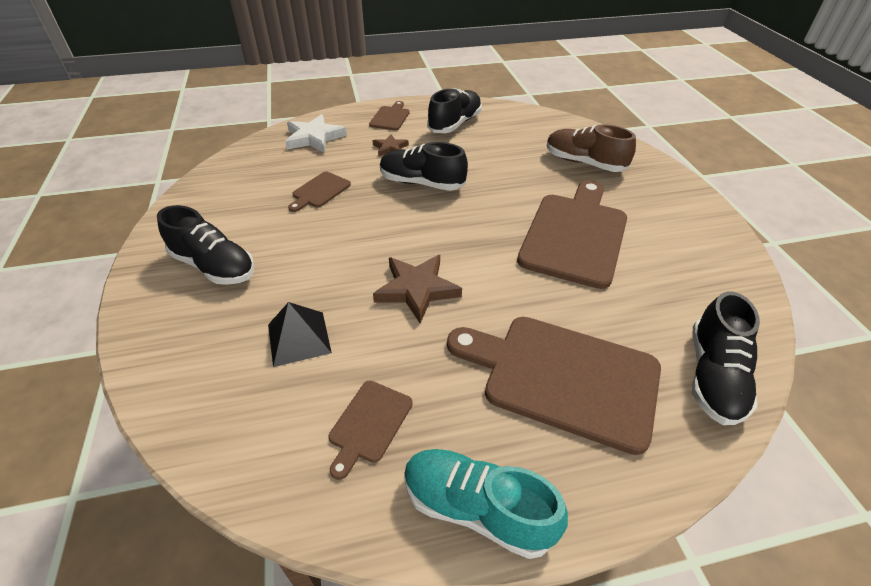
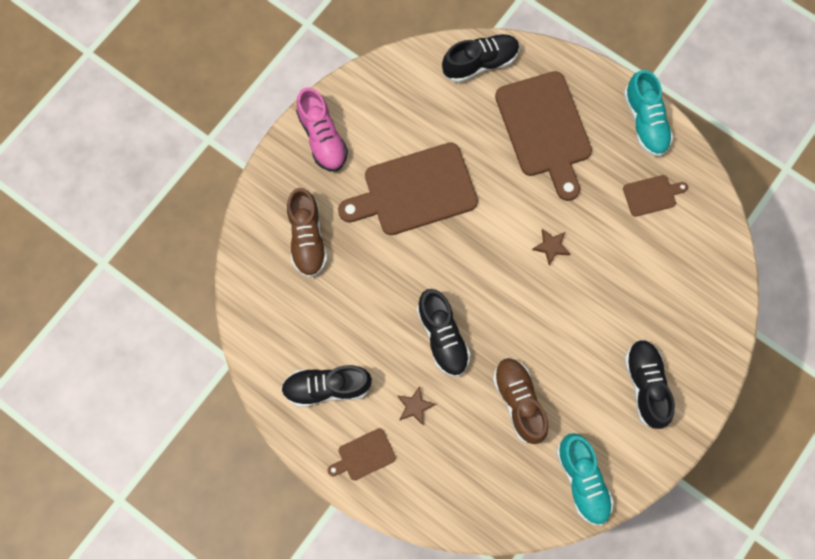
camera: 130 degrees left, 30 degrees up
black pyramid [268,302,332,367] -> none
white star [285,114,347,153] -> none
brown cutting board [288,172,351,212] -> brown shoe [493,358,548,444]
brown star [373,255,462,323] -> brown star [532,229,570,265], size x0.57
none -> pink shoe [296,87,348,172]
none -> turquoise shoe [556,433,614,525]

